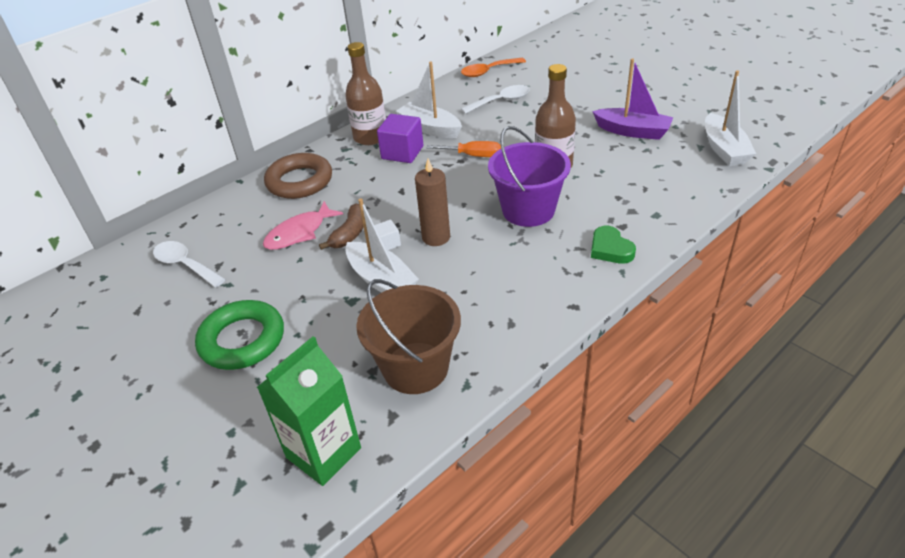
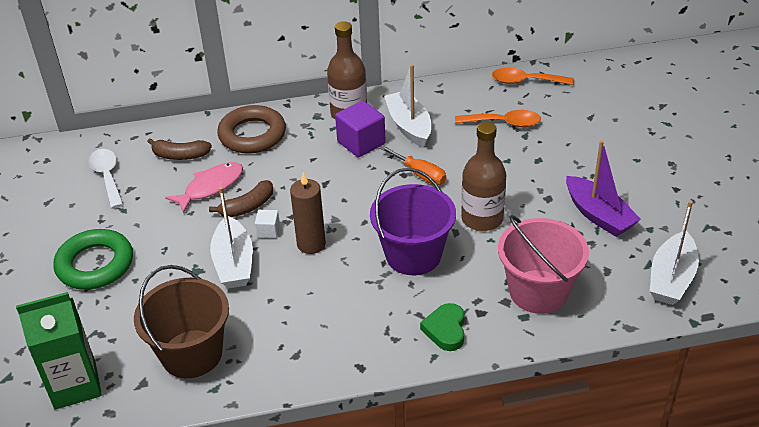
camera: 30 degrees right, 0 degrees up
pink fish [263,201,343,250] -> pink fish turned 150 degrees clockwise [165,162,243,213]
white spoon [461,85,530,114] -> orange spoon [455,110,541,127]
none -> brown banana [147,138,212,160]
none -> pink bucket [498,215,589,314]

